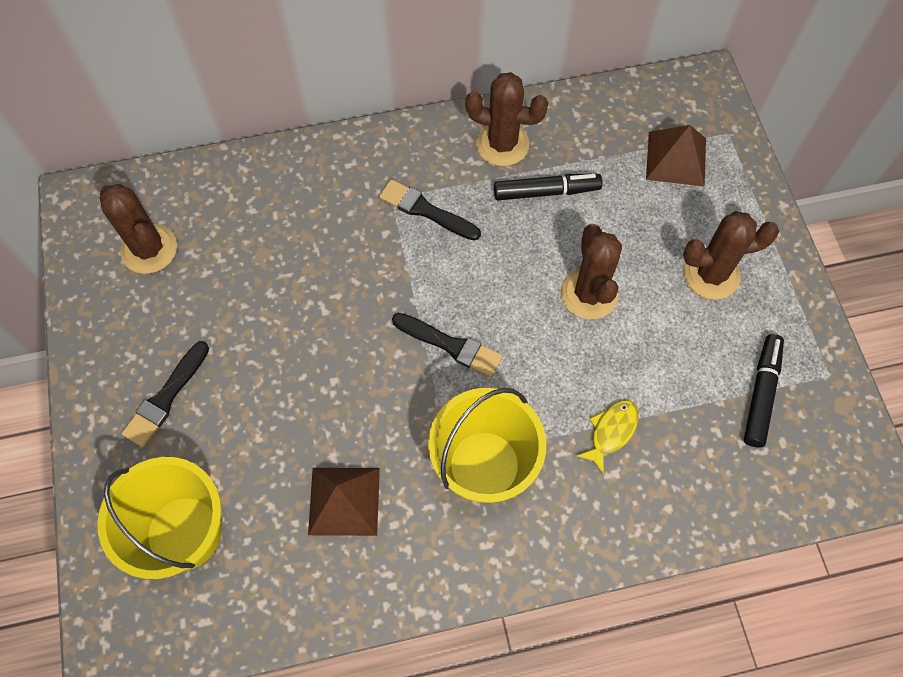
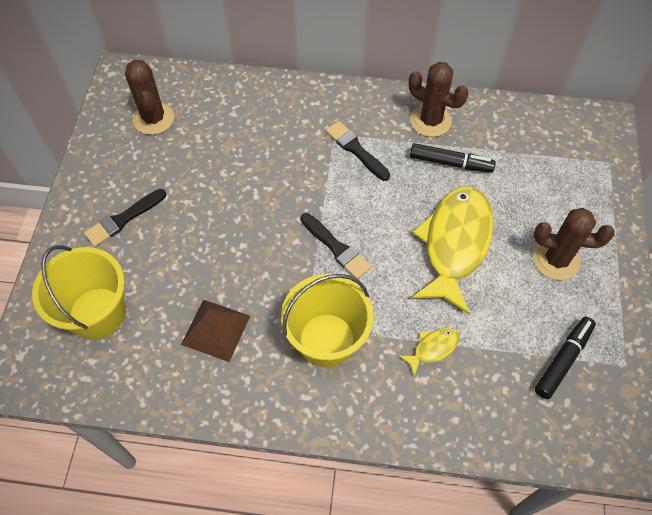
camera: 20 degrees right, 5 degrees down
brown cactus [561,224,622,319] -> yellow fish [412,187,494,314]
brown pyramid [646,125,706,187] -> none

